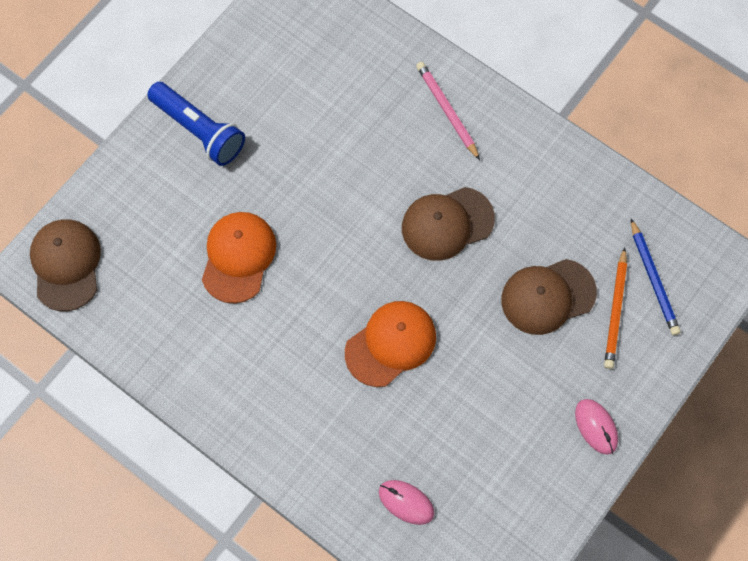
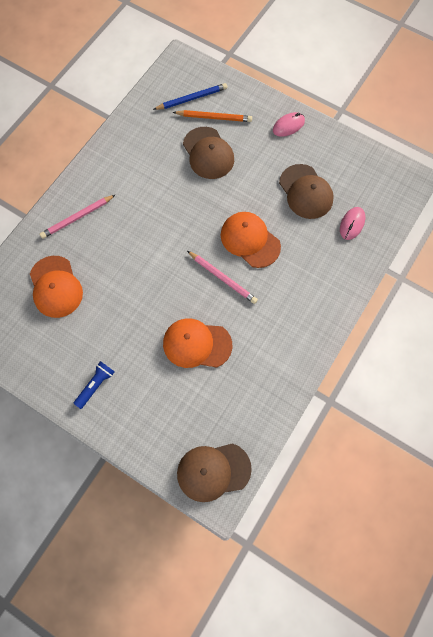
camera: 95 degrees left, 0 degrees up
blue flashlight [147,82,245,166] -> blue flashlight [73,361,115,409], size x0.59
brown cap [402,187,495,261] -> brown cap moved to [279,164,334,219]
none -> orange cap [30,256,83,318]
none -> pink pencil [187,251,258,304]

